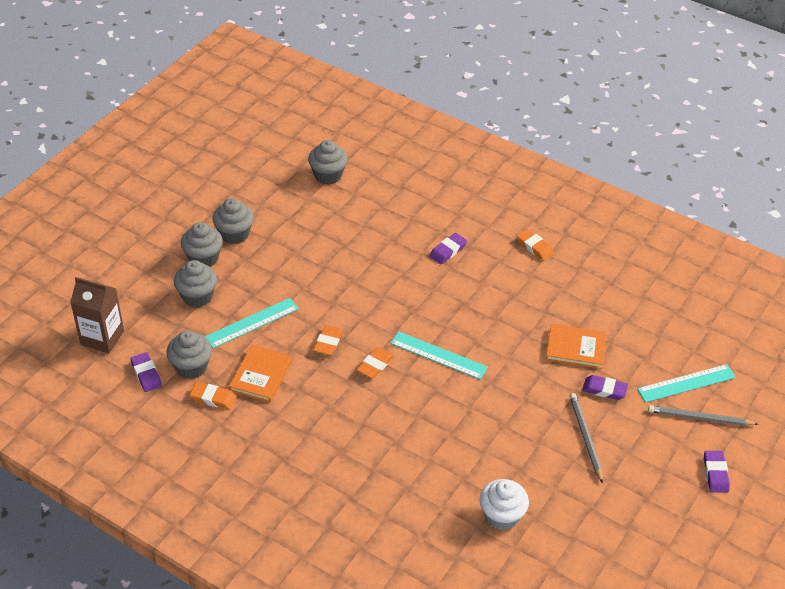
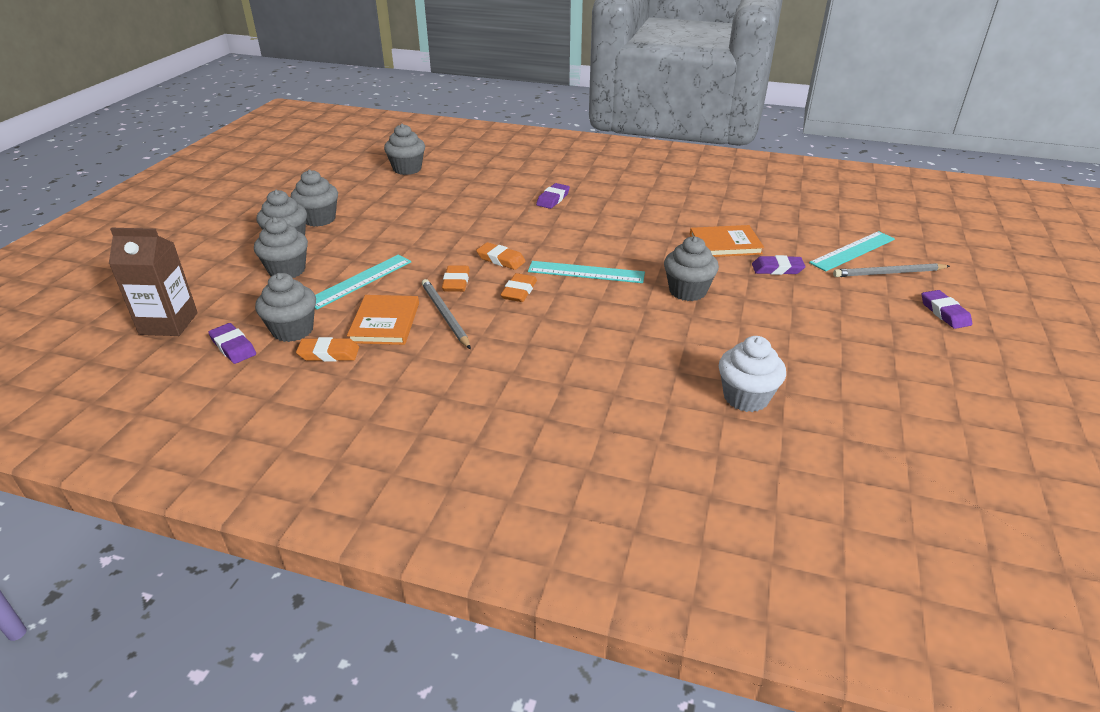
camera: 15 degrees left, 10 degrees down
orange eraser [517,229,554,261] -> orange eraser moved to [476,242,526,270]
grey pencil [570,393,603,483] -> grey pencil moved to [422,279,471,349]
none -> grey cupcake [664,236,719,301]

